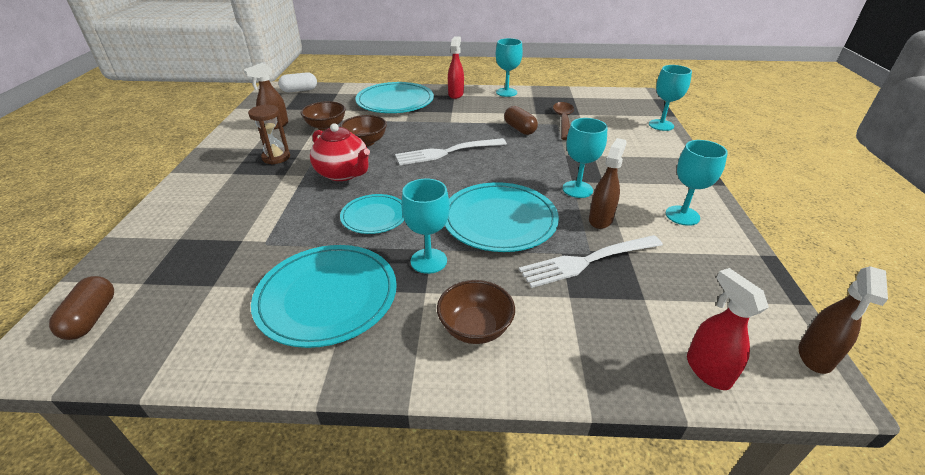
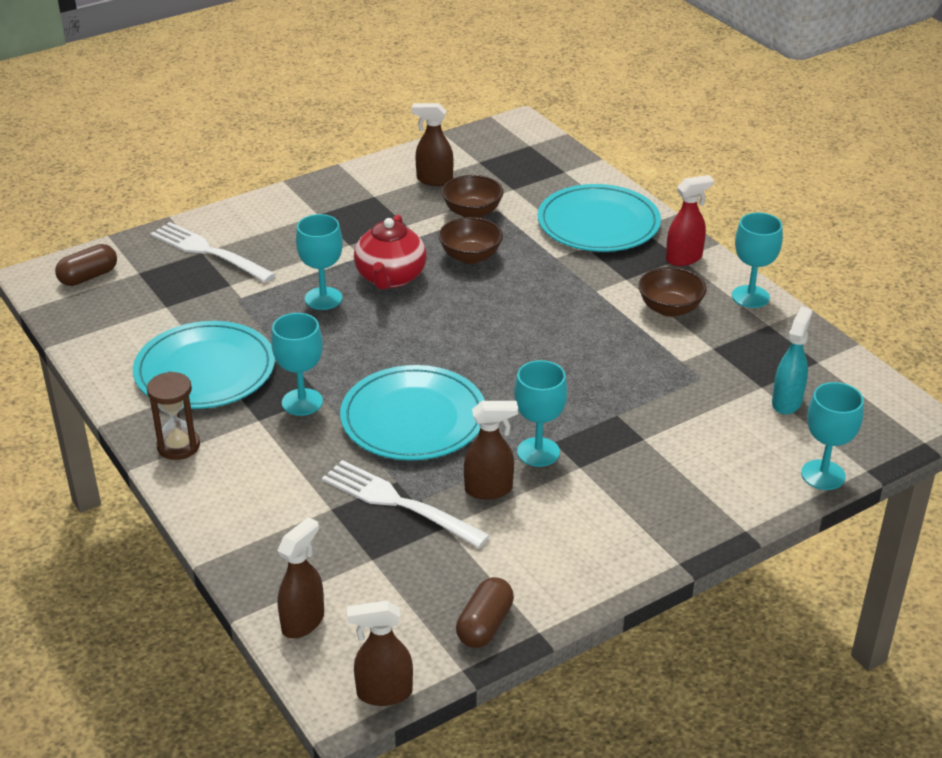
camera: 55 degrees right, 0 degrees up
brown hourglass [248,105,290,164] -> brown hourglass moved to [147,372,200,460]
white capsule [278,72,317,92] -> none
turquoise plate [340,194,404,234] -> none
white fork [395,138,507,165] -> white fork moved to [150,222,276,282]
brown bowl [437,280,515,344] -> brown bowl moved to [638,267,707,317]
brown capsule [504,106,538,135] -> brown capsule moved to [456,577,514,648]
brown spoon [553,102,574,140] -> none
turquoise goblet [666,140,728,226] -> turquoise goblet moved to [296,214,343,310]
red spray bottle [687,268,769,390] -> brown spray bottle [277,517,324,638]
none -> turquoise spray bottle [772,307,812,415]

